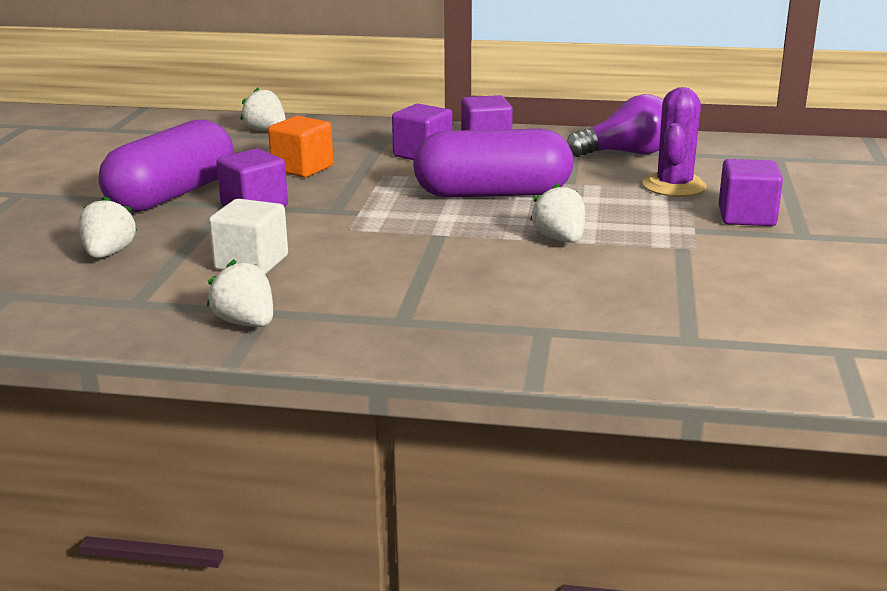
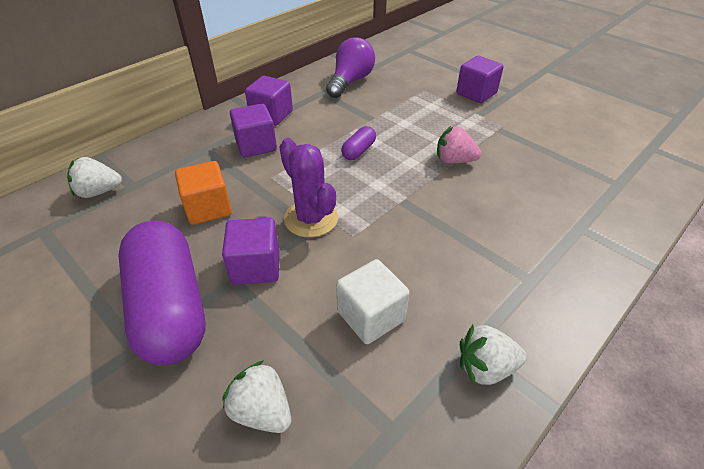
camera: 55 degrees left, 20 degrees up
purple capsule [413,129,573,198] -> purple capsule [341,126,376,160], size x0.42
white strawberry [530,183,585,243] -> pink strawberry [437,126,481,164]
purple cactus [643,87,707,197] -> purple cactus moved to [280,138,338,238]

